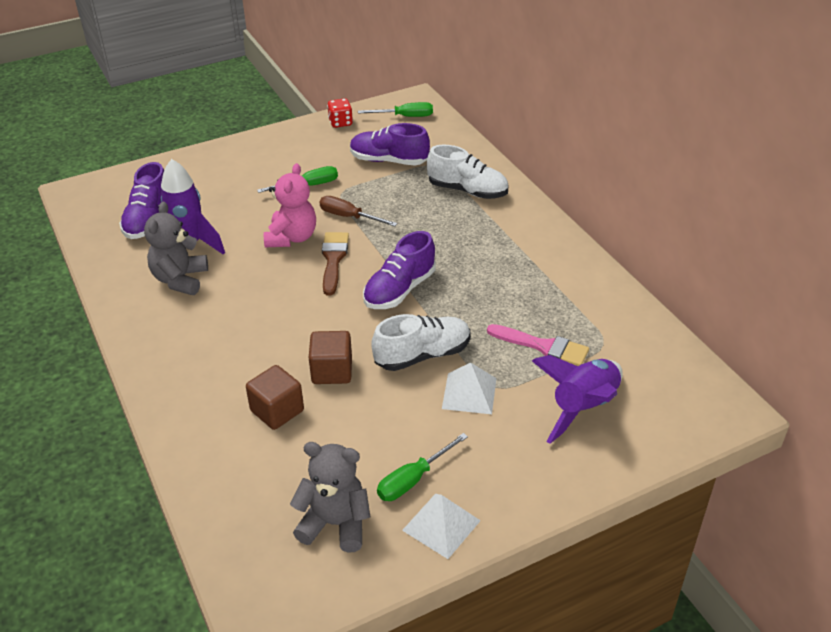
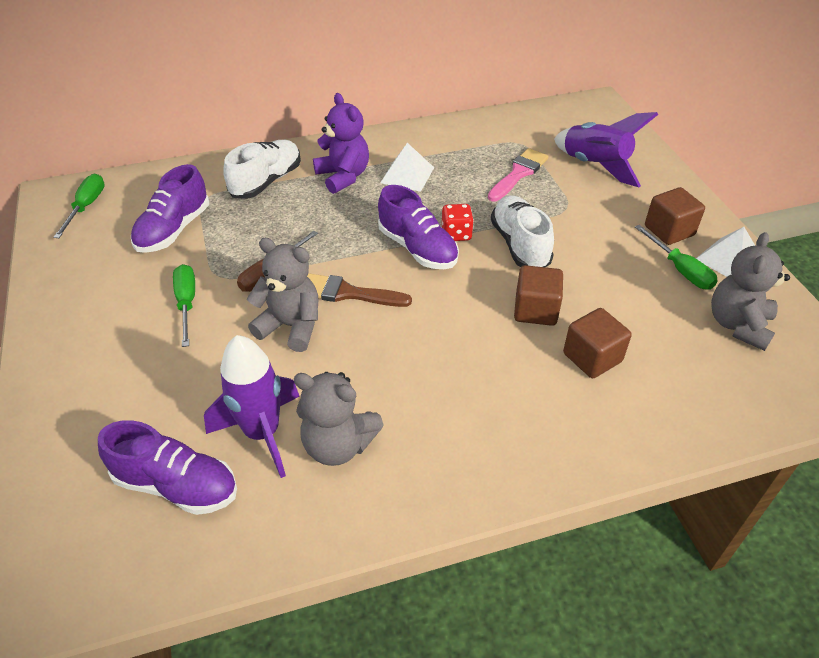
camera: 80 degrees left, 5 degrees up
pink teddy bear [264,163,316,247] -> grey teddy bear [247,238,318,352]
red dice [327,98,353,128] -> red dice moved to [442,204,474,241]
white pyramid [442,363,497,414] -> white pyramid moved to [380,143,434,192]
none -> purple teddy bear [313,93,369,194]
none -> brown cube [645,187,705,245]

